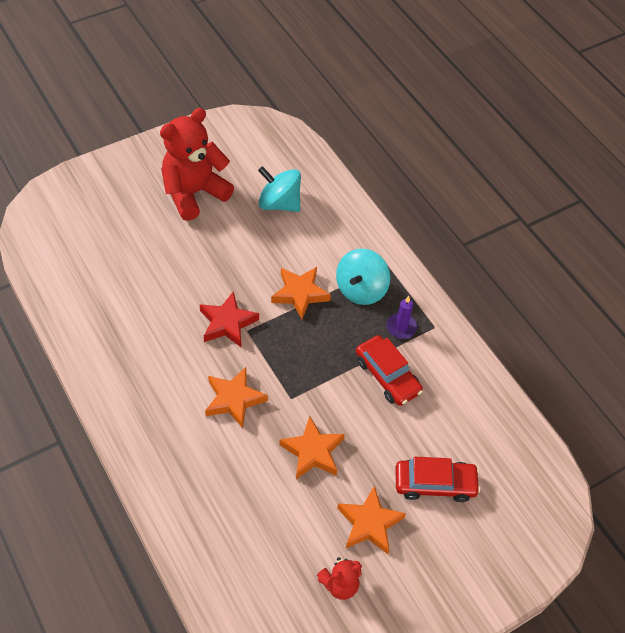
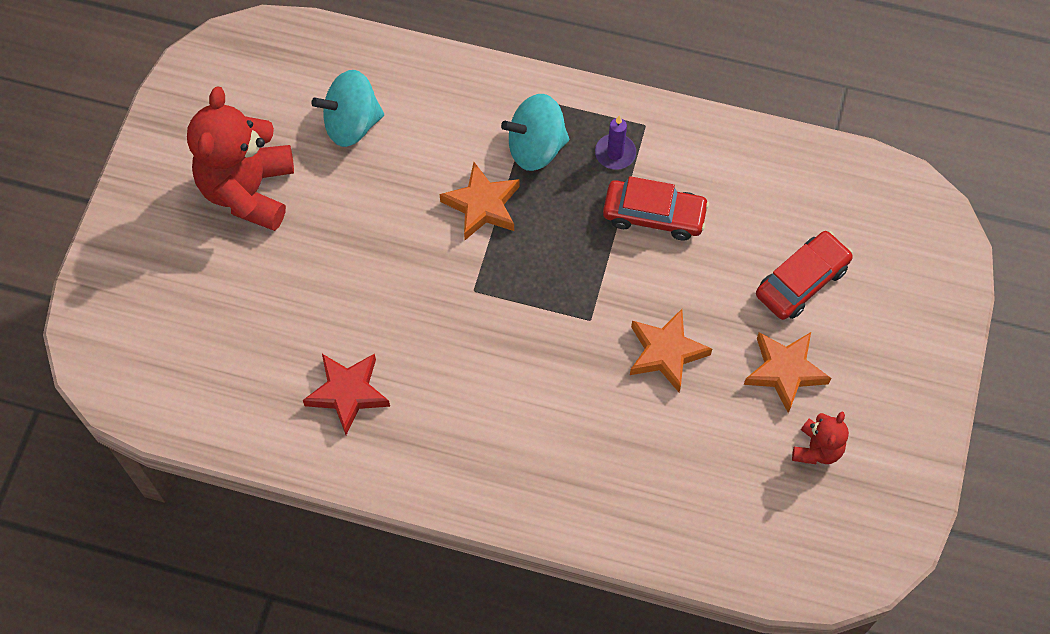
camera: 40 degrees left, 10 degrees up
red star [200,291,259,347] -> red star moved to [303,354,390,435]
orange star [205,367,268,428] -> none
turquoise spinning top [336,248,390,305] -> turquoise spinning top turned 90 degrees clockwise [501,94,569,171]

